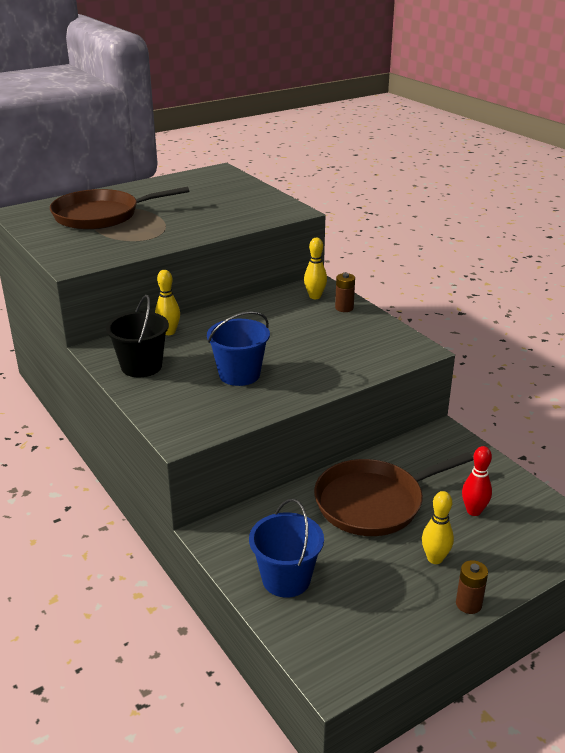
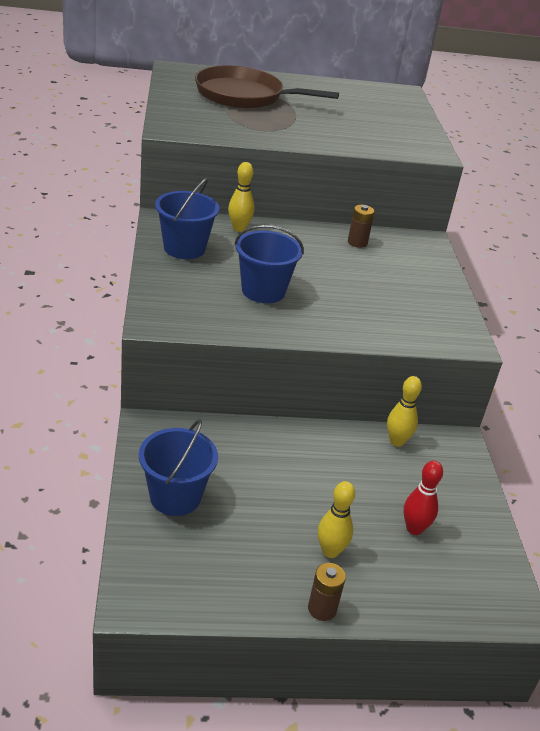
camera: 25 degrees right, 5 degrees up
black bucket [106,295,169,377] -> blue bucket [155,178,219,259]
yellow bowling pin [304,238,327,299] -> yellow bowling pin moved to [387,376,422,447]
brown pan [314,452,474,536] -> none
brown battery [335,273,355,312] -> brown battery moved to [348,205,375,248]

